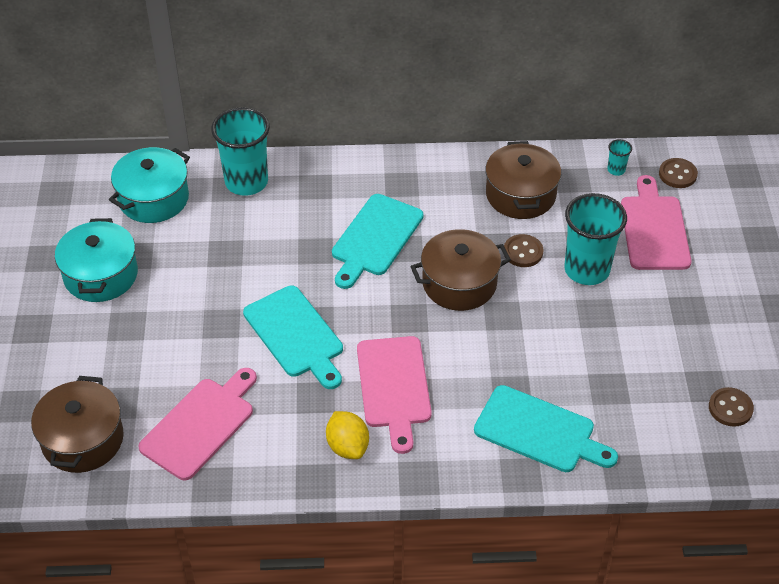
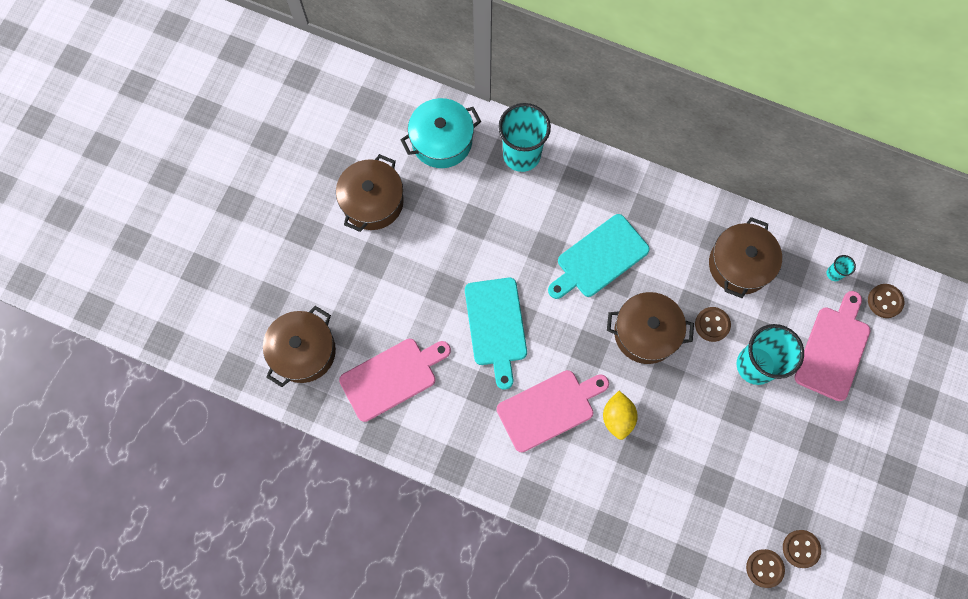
camera: 25 degrees right, 25 degrees up
turquoise pot [55,218,138,302] -> brown pot [336,154,404,232]
yellow lemon [326,411,369,459] -> yellow lemon moved to [603,391,638,440]
pink cutting board [357,336,432,454] -> pink cutting board turned 135 degrees counterclockwise [497,370,609,452]
turquoise cutting board [474,385,618,472] -> none
none -> brown button [746,549,785,588]

